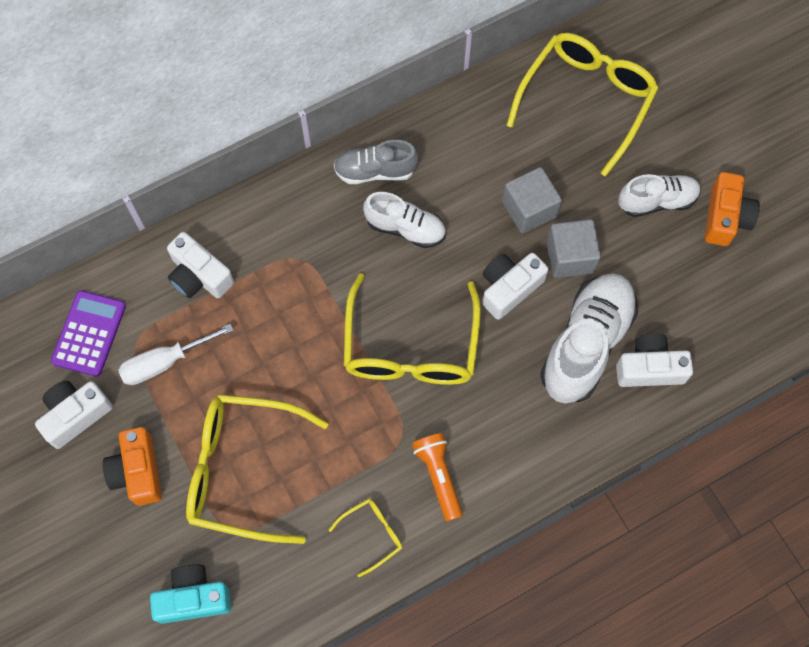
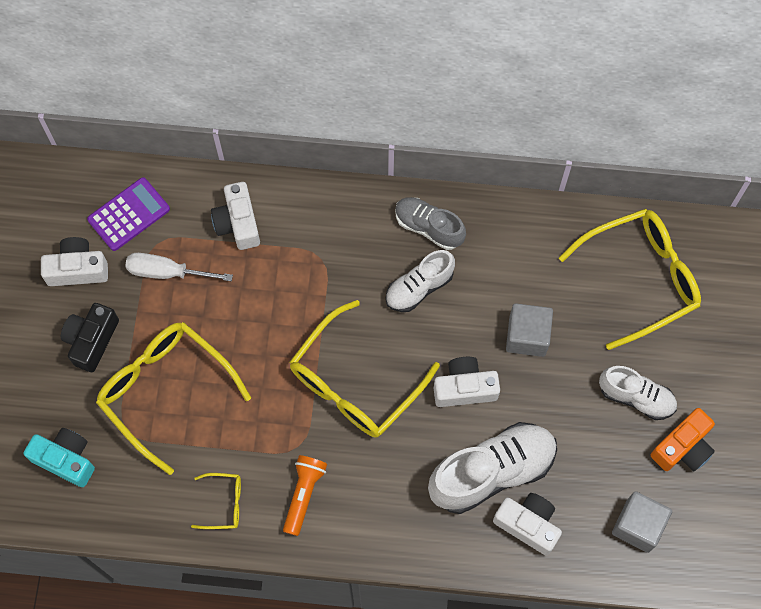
camera: 35 degrees right, 0 degrees up
orange camera [103,427,162,506] -> black camera [61,303,119,372]
white shoe [363,192,446,248] -> white shoe turned 90 degrees clockwise [385,250,455,312]
grey cube [547,219,601,278] -> grey cube moved to [612,491,672,553]

